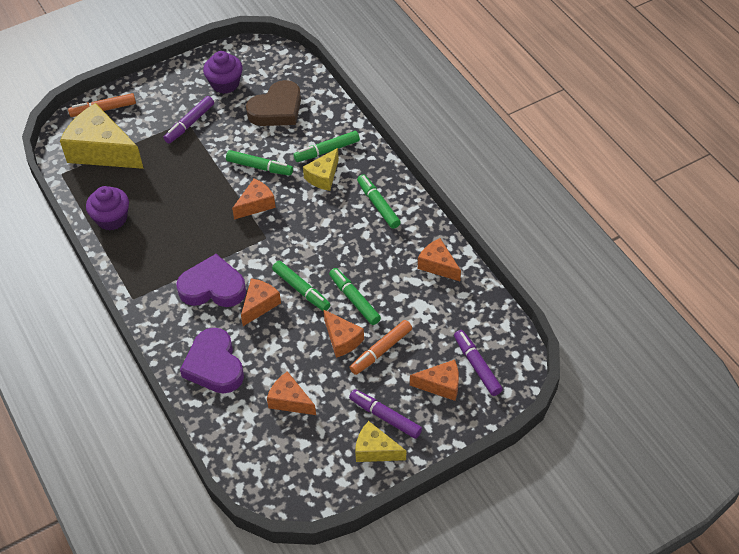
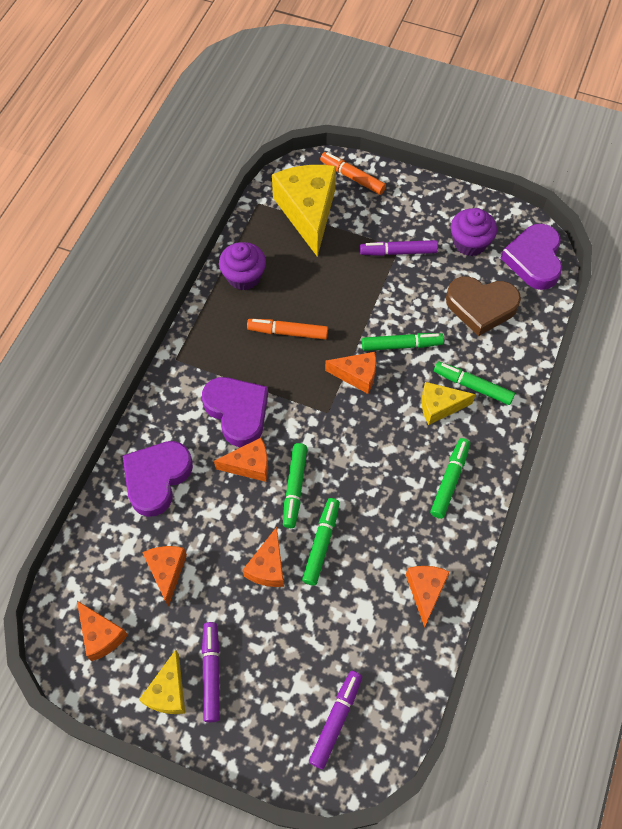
camera: 50 degrees right, 10 degrees up
green marker [226,150,293,176] -> green marker turned 75 degrees counterclockwise [362,333,444,351]
orange marker [349,320,412,375] -> orange marker moved to [247,319,328,340]
yellow cheese [355,421,406,462] -> yellow cheese turned 150 degrees counterclockwise [139,650,185,714]
orange cheese [410,359,459,401] -> orange cheese moved to [77,601,128,661]
none -> purple heart [501,224,562,290]

